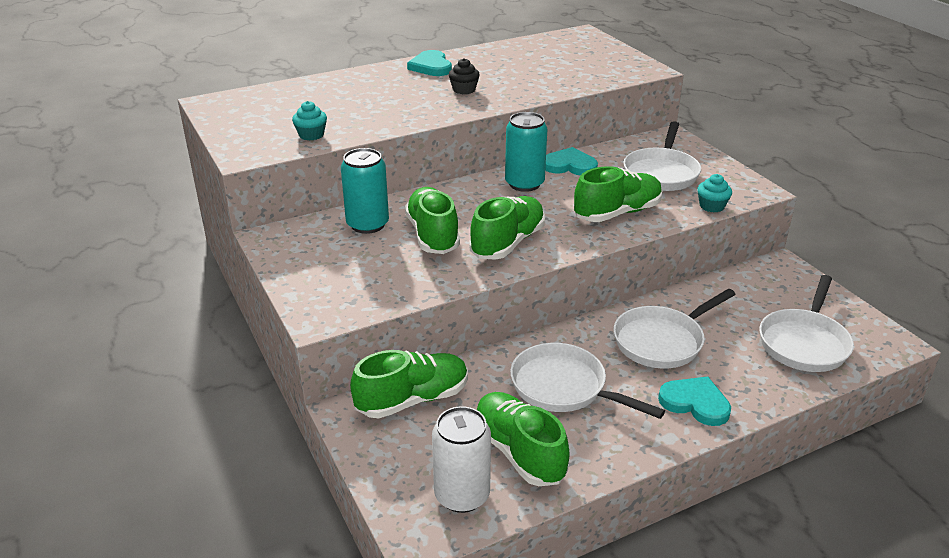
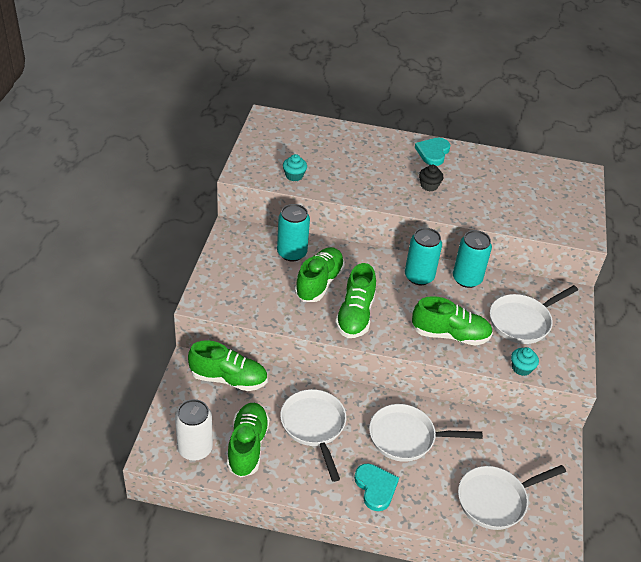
camera: 35 degrees right, 10 degrees up
green shoe [469,196,545,260] -> green shoe turned 120 degrees clockwise [335,263,376,338]
turquoise heart [545,147,598,176] -> turquoise can [453,230,492,288]

